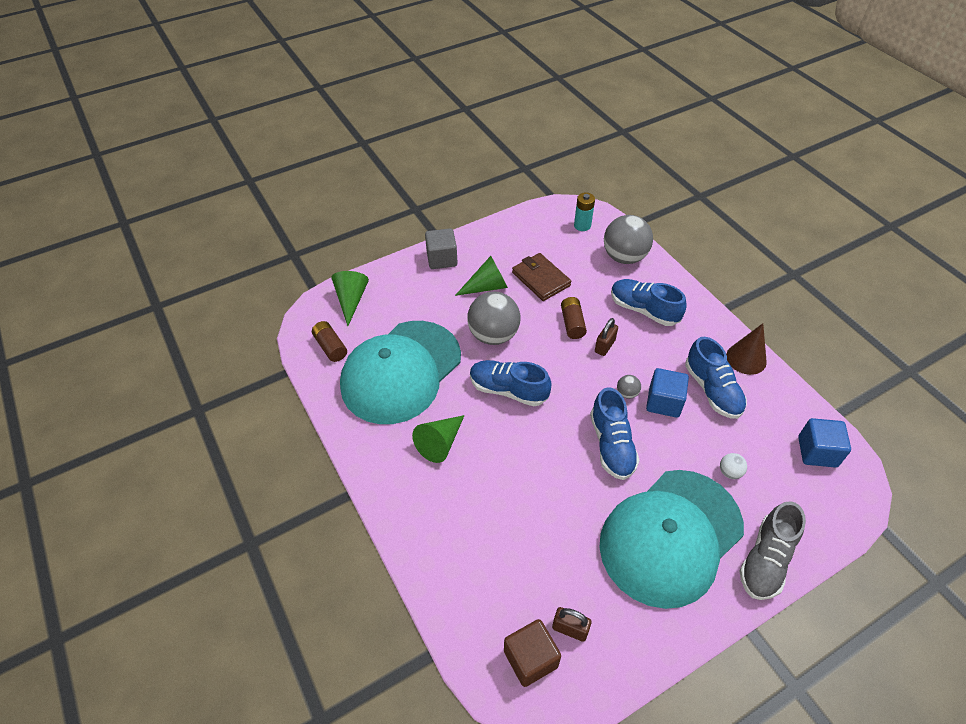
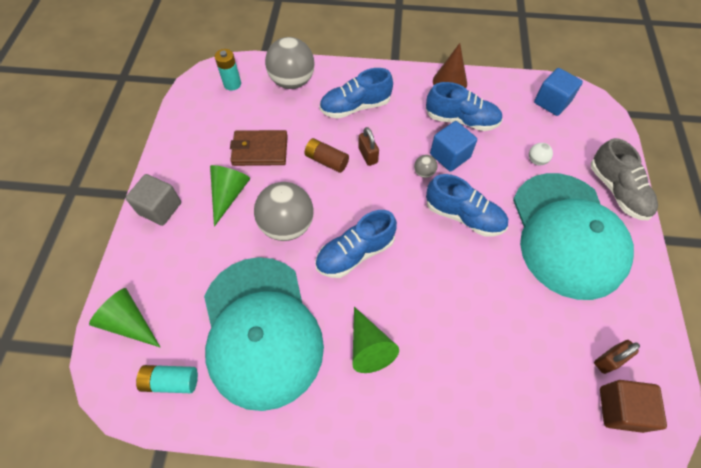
camera: 55 degrees left, 10 degrees up
brown battery [312,321,347,362] -> turquoise battery [136,365,198,393]

